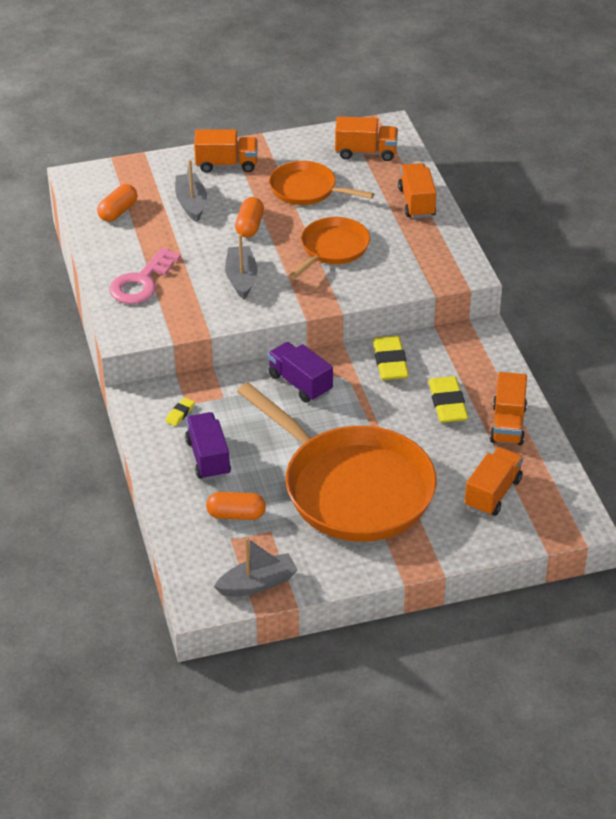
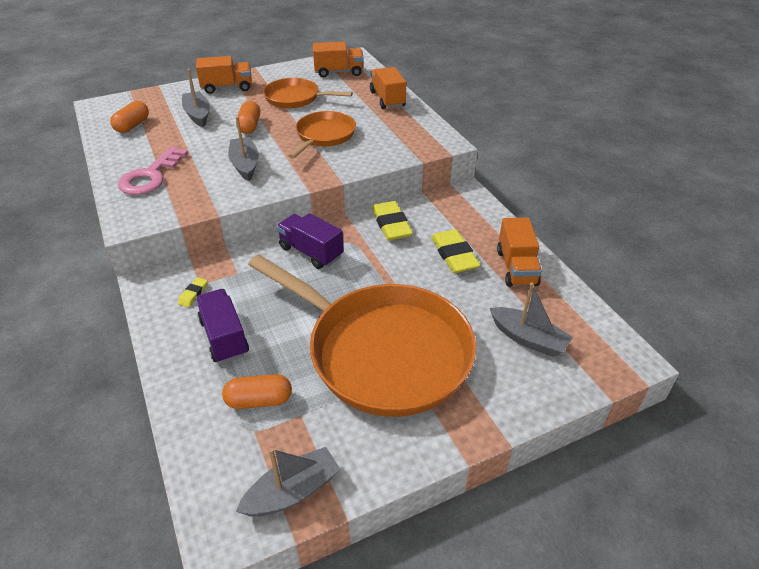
camera: 10 degrees left, 0 degrees up
orange truck [465,447,523,516] -> grey boat [490,282,573,357]

